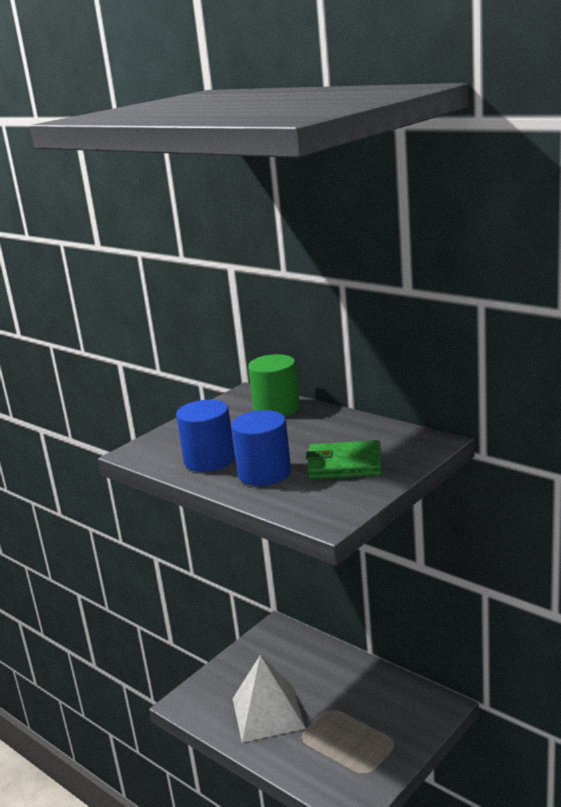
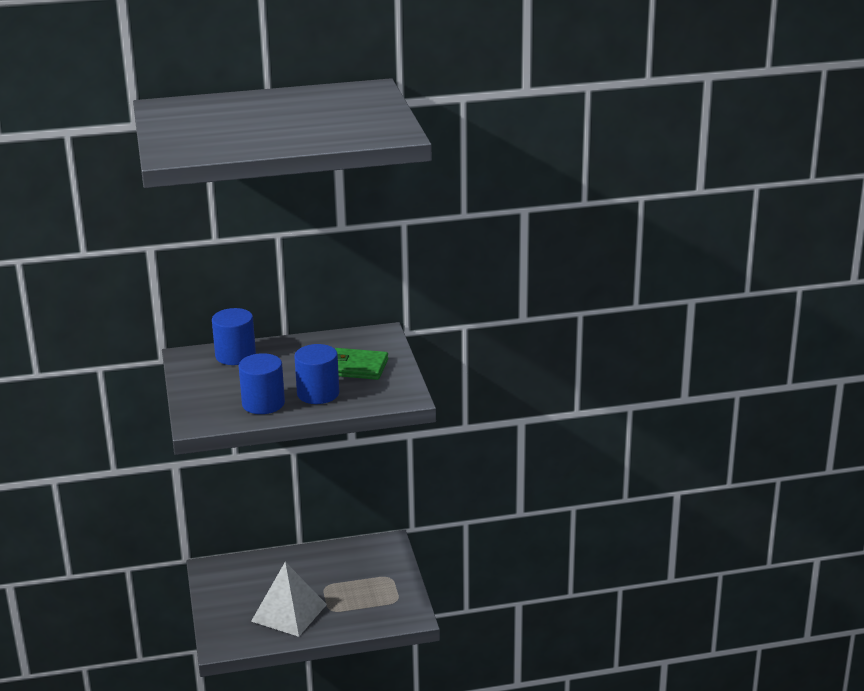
camera: 55 degrees left, 5 degrees up
green cylinder [248,354,300,417] -> blue cylinder [212,308,256,365]
green wallet [306,440,382,479] -> green wallet turned 60 degrees clockwise [335,348,388,380]

